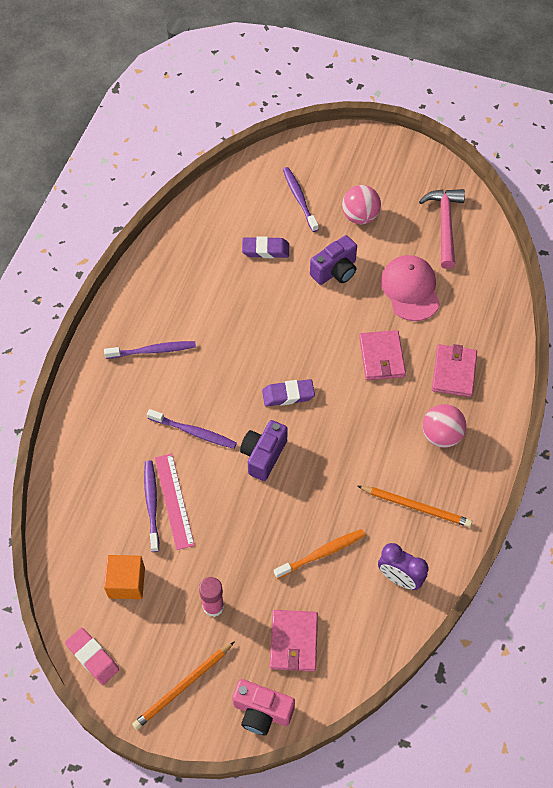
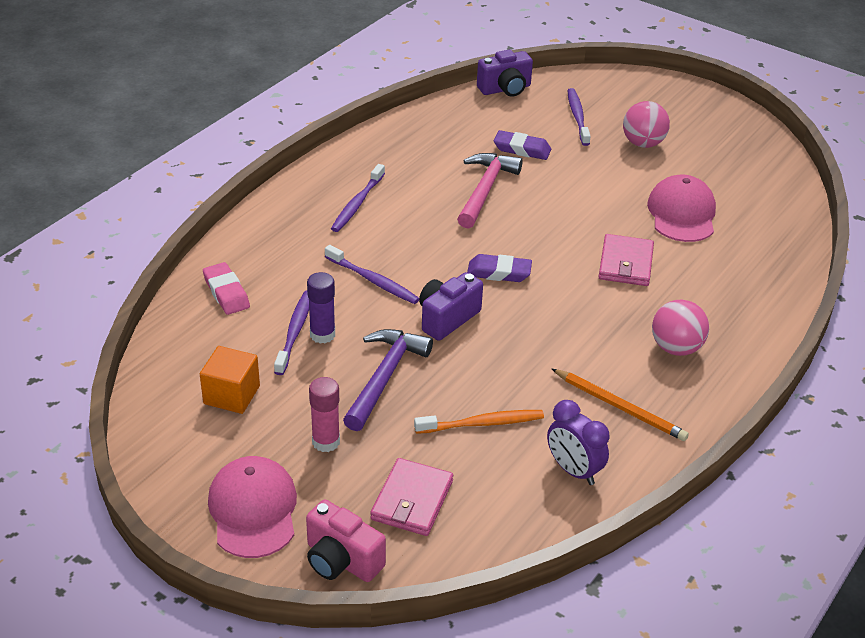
camera: 15 degrees right, 20 degrees down
pink eraser [65,628,119,685] -> pink eraser moved to [203,262,250,315]
purple toothbrush [104,341,196,359] -> purple toothbrush turned 105 degrees clockwise [331,164,385,232]
orange pencil [132,641,235,730] -> pink cap [208,456,297,558]
pink ruler [155,454,195,550] -> purple glue stick [307,272,335,344]
purple camera [310,235,357,285] -> purple camera moved to [477,50,533,97]
pink hammer [419,189,465,269] -> pink hammer moved to [457,153,523,229]
pink wallet [432,344,477,397] -> none
none -> purple hammer [343,329,433,431]

